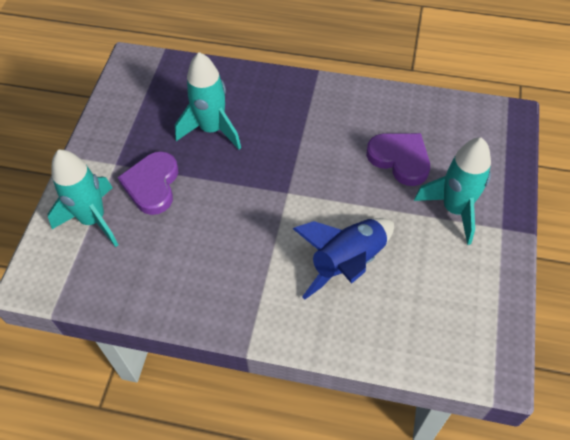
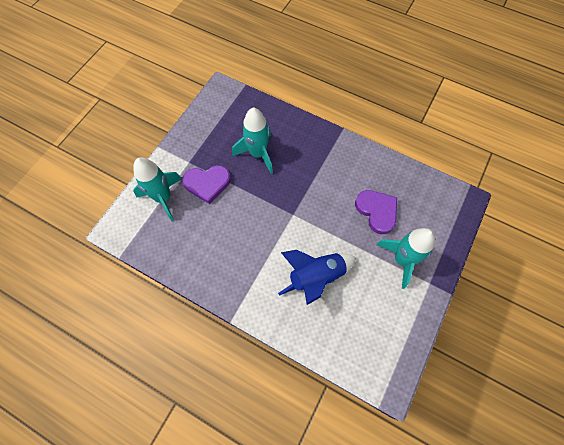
camera: 15 degrees right, 10 degrees up
purple heart [118,151,178,215] -> purple heart turned 120 degrees counterclockwise [182,165,231,204]

